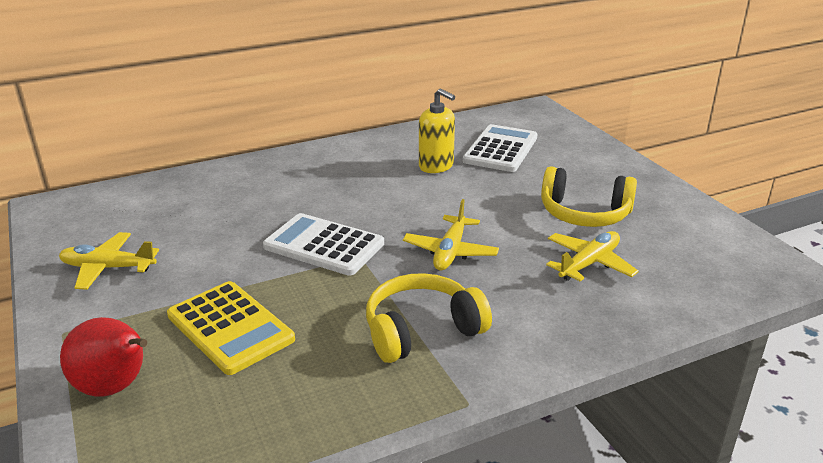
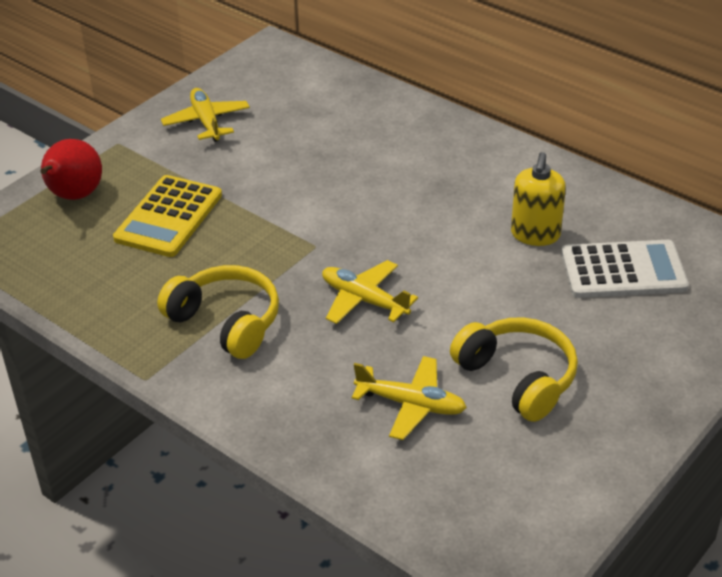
camera: 65 degrees right, 10 degrees up
white calculator [263,213,384,276] -> none
yellow plane [403,199,499,270] -> yellow plane turned 45 degrees clockwise [322,260,418,324]
yellow headphones [541,166,637,227] -> yellow headphones turned 150 degrees clockwise [450,317,578,422]

